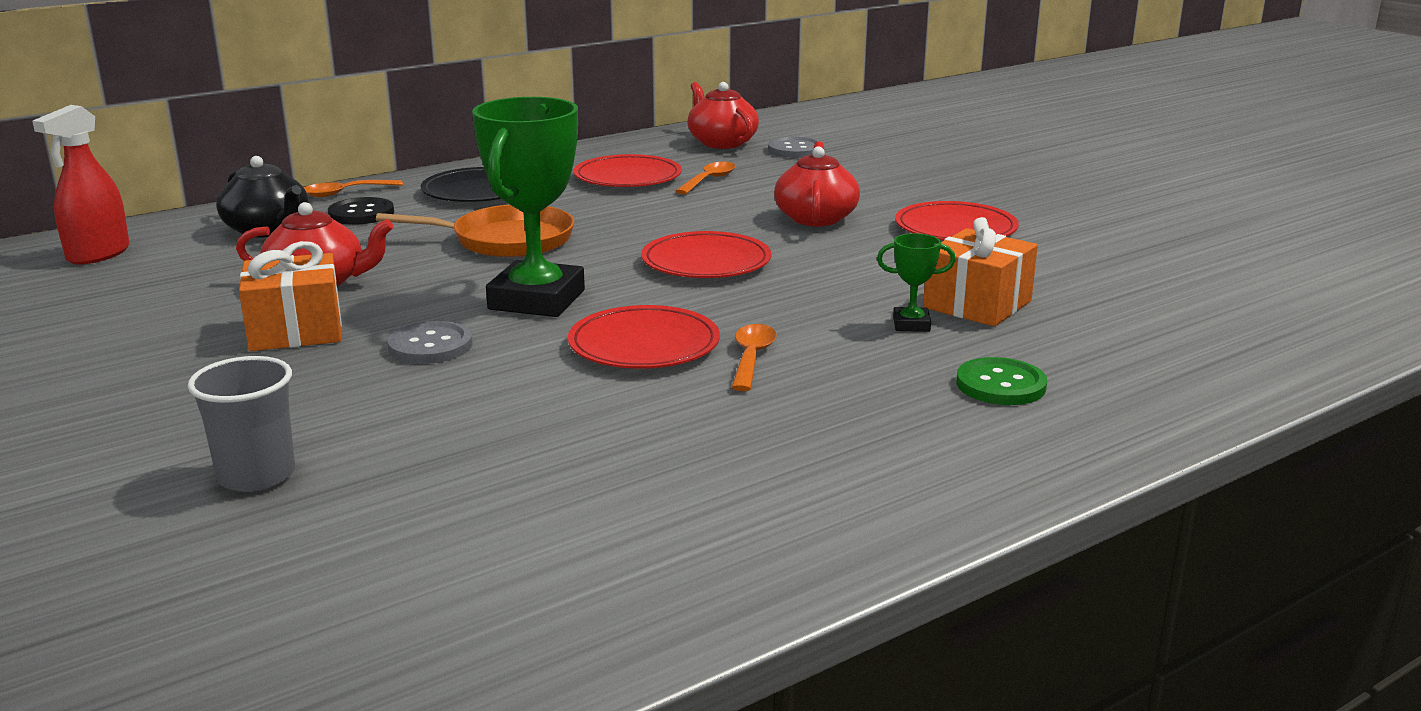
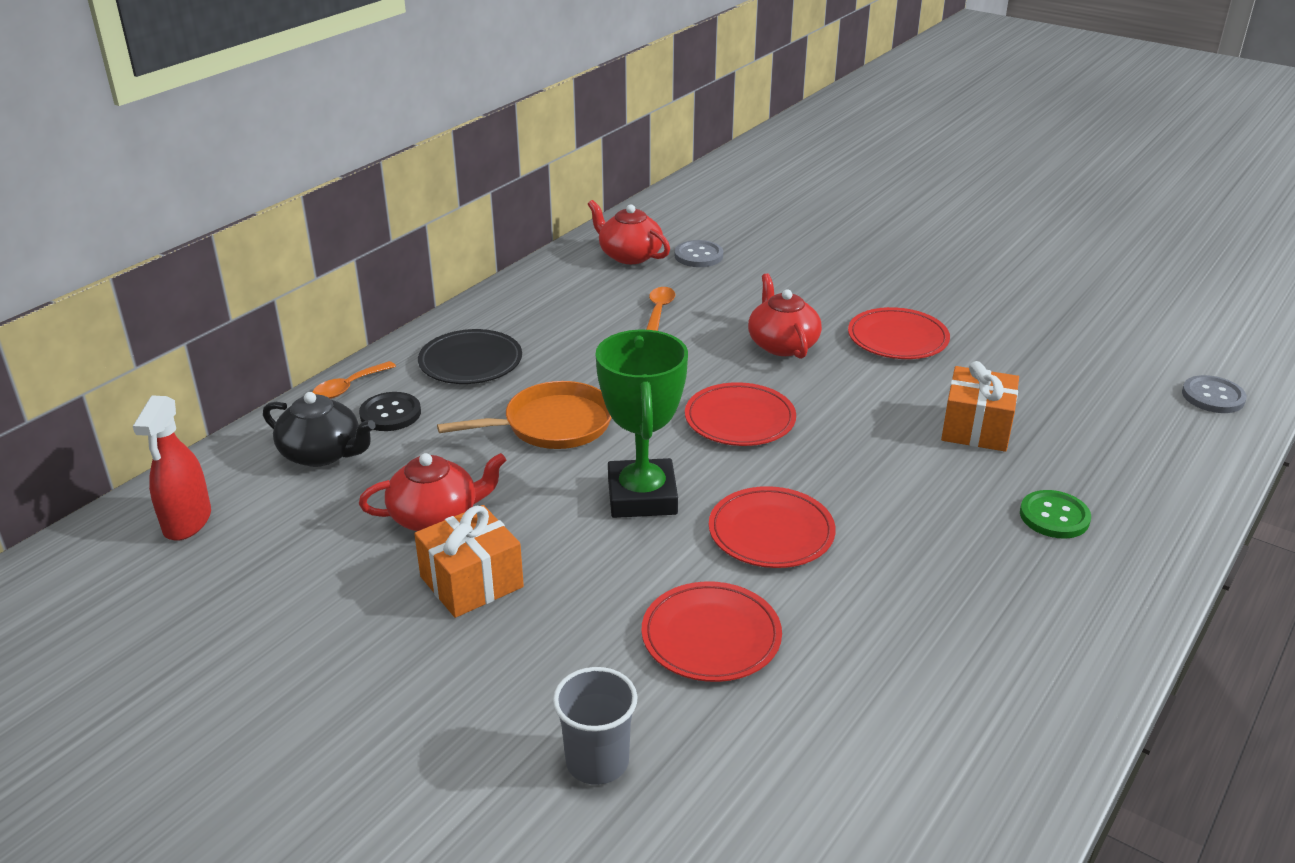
camera: 20 degrees left, 10 degrees up
grey button [387,321,472,364] -> grey button moved to [1182,375,1247,413]
red plate [574,154,682,187] -> red plate moved to [642,581,782,682]
orange spoon [731,324,776,391] -> none
green trophy [877,233,956,332] -> none

